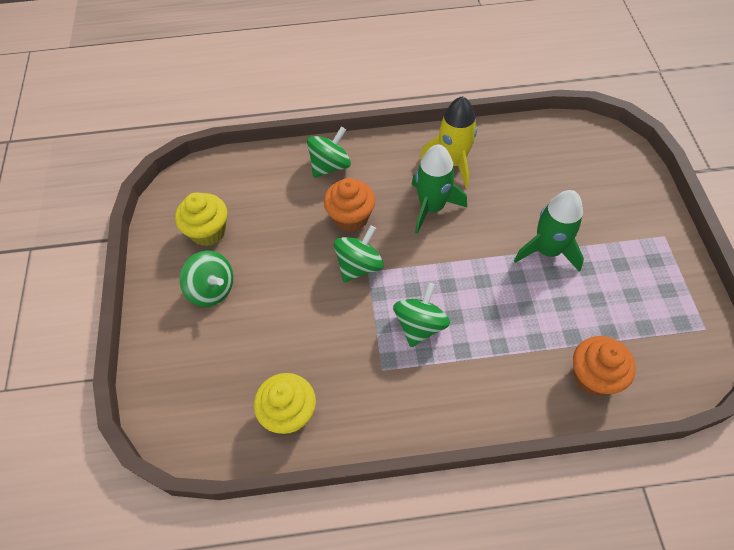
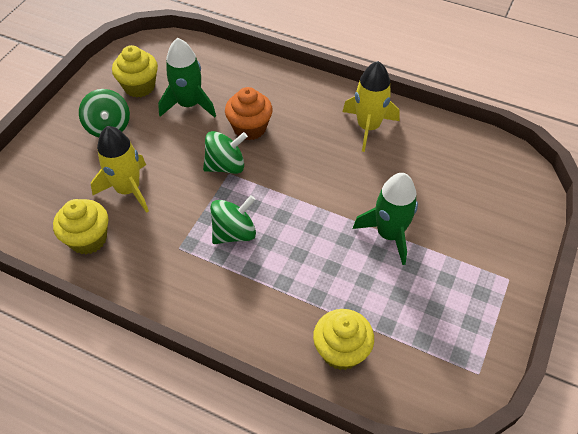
camera: 30 degrees right, 5 degrees down
green spinning top [307,127,351,178] -> none
green rocket [411,144,467,234] -> green rocket moved to [158,38,216,118]
orange cupcake [573,336,636,396] -> yellow cupcake [313,309,374,370]
none -> yellow rocket [91,126,149,213]

